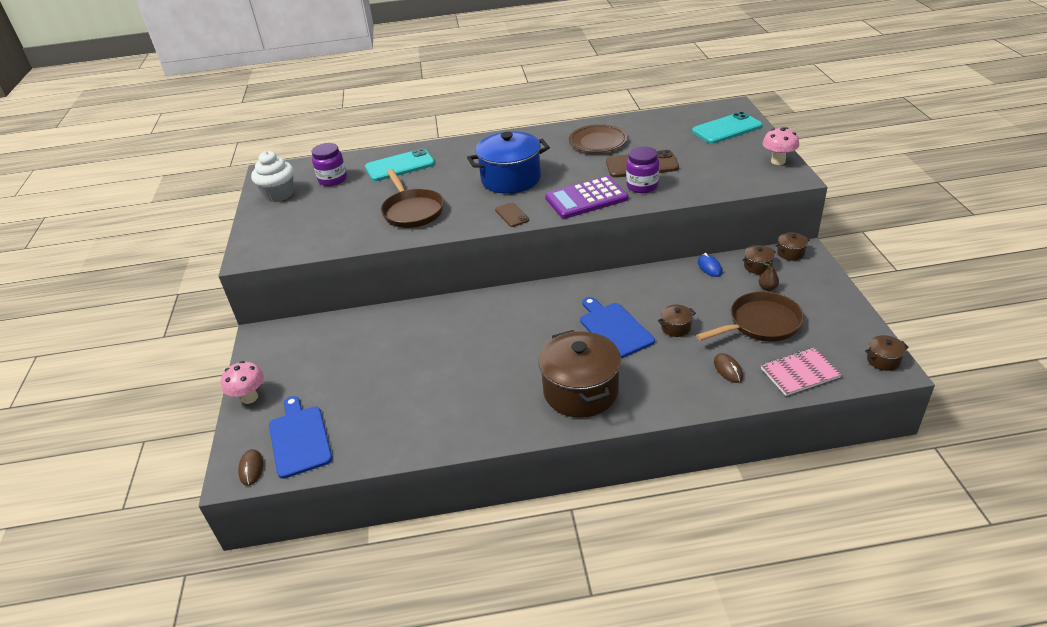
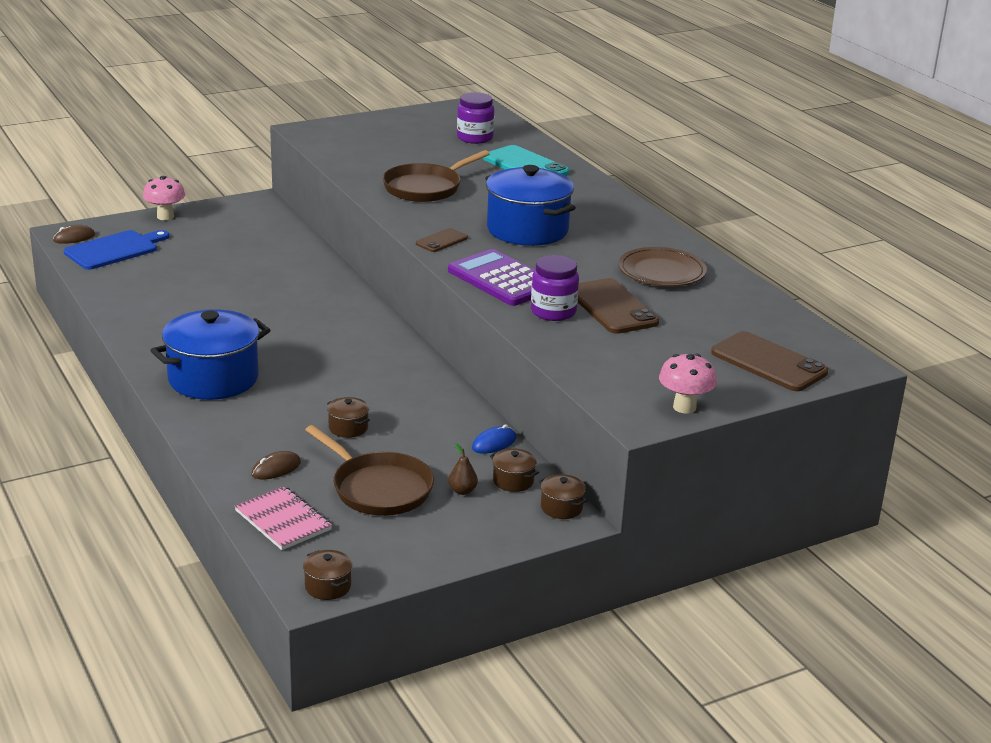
camera: 65 degrees right, 10 degrees down
white cupcake [251,151,294,202] -> none
brown pot [538,330,621,418] -> blue pot [150,309,270,400]
blue cutting board [580,297,655,358] -> none
turquoise phone [692,112,762,144] -> brown phone [711,331,828,391]

